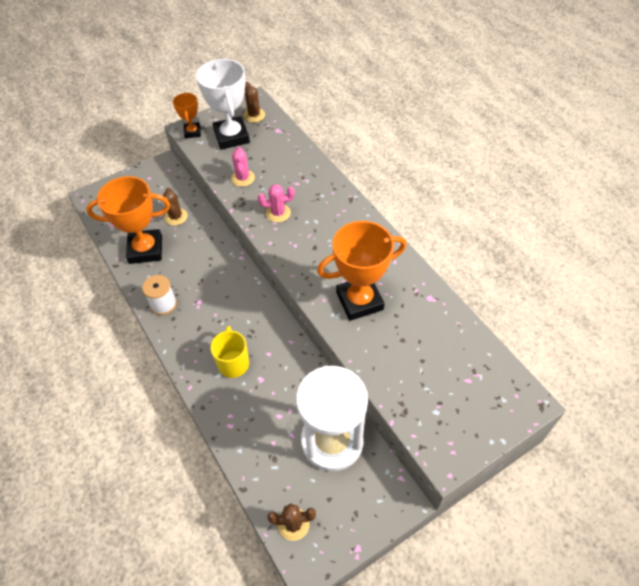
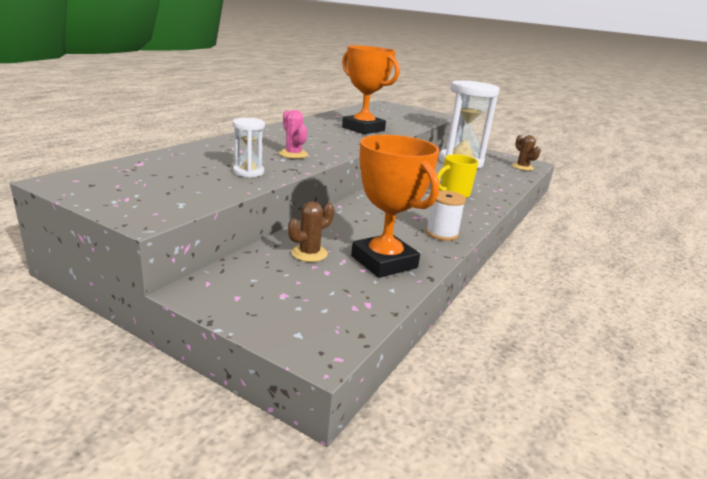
camera: 120 degrees left, 30 degrees down
orange trophy [173,93,201,139] -> none
white trophy [196,59,250,150] -> none
pink cactus [231,147,255,187] -> white hourglass [232,118,265,178]
brown cactus [243,82,265,122] -> none

